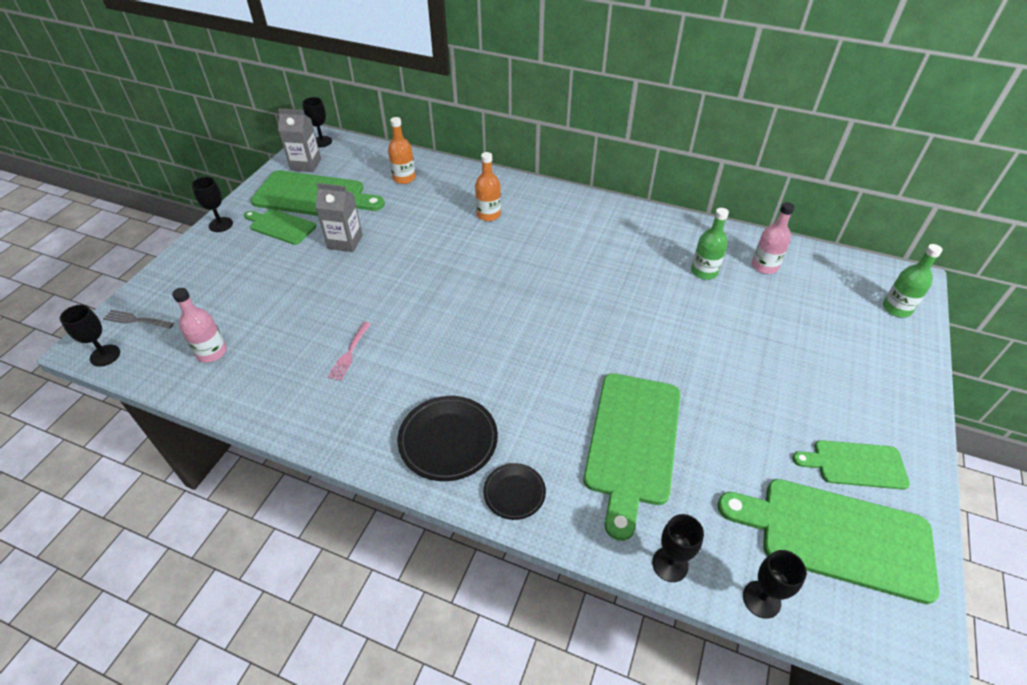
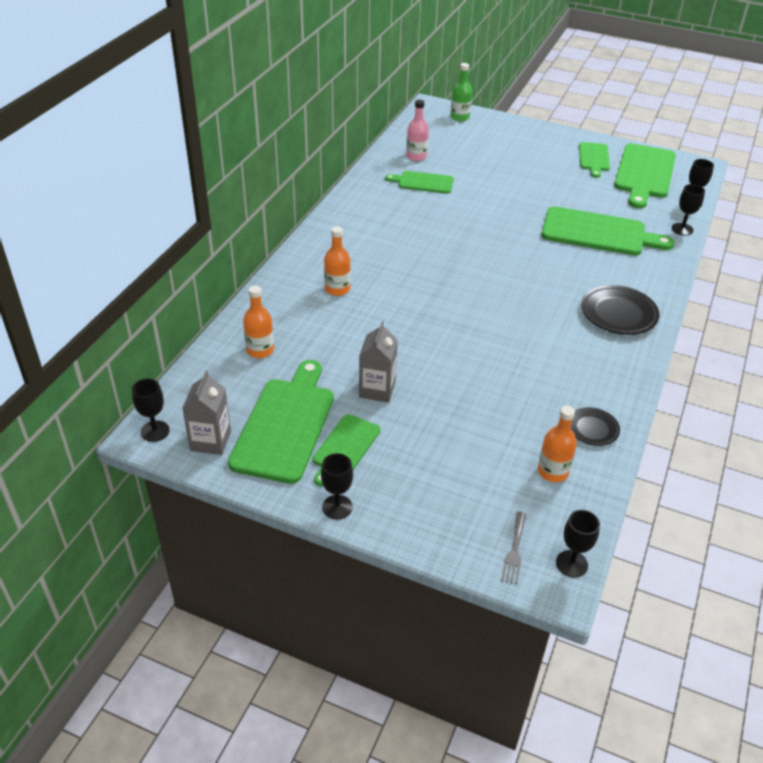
camera: 90 degrees left, 5 degrees down
pink bottle [172,288,227,362] -> orange bottle [538,406,577,482]
pink fork [328,322,370,381] -> none
black plate [483,463,546,520] -> black plate moved to [571,407,620,446]
green bottle [691,208,729,280] -> green cutting board [385,171,454,193]

